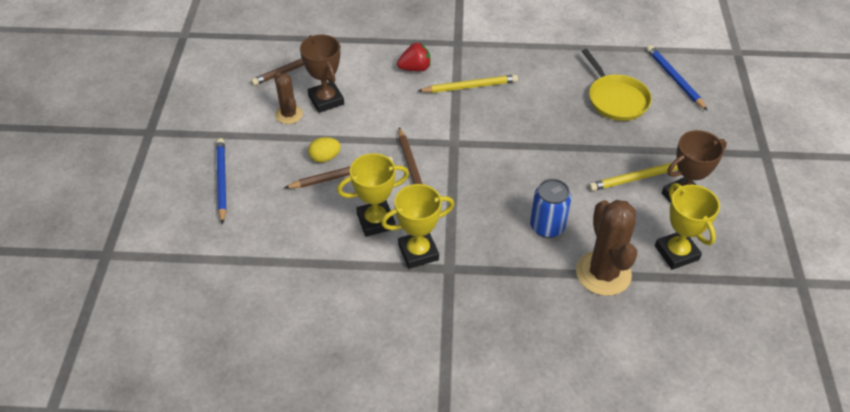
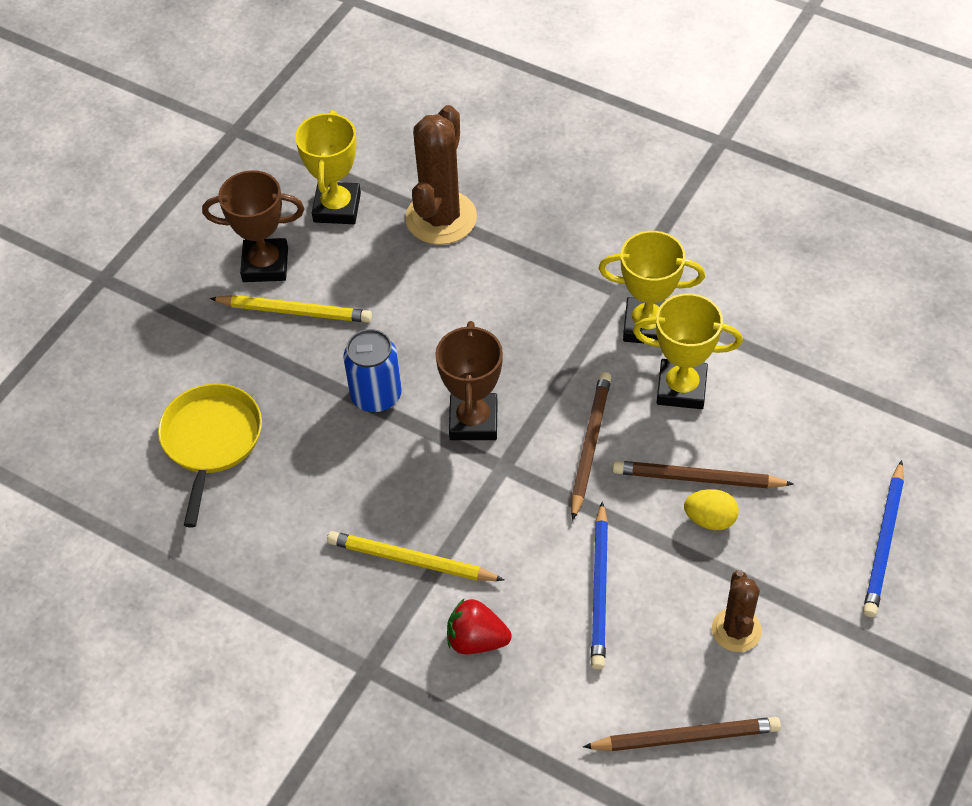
camera: 150 degrees left, 5 degrees up
brown trophy [300,34,344,113] -> brown trophy moved to [435,321,503,440]
blue can [530,179,571,238] -> blue can moved to [343,329,402,413]
blue pencil [647,45,708,111] -> blue pencil moved to [591,501,608,670]

